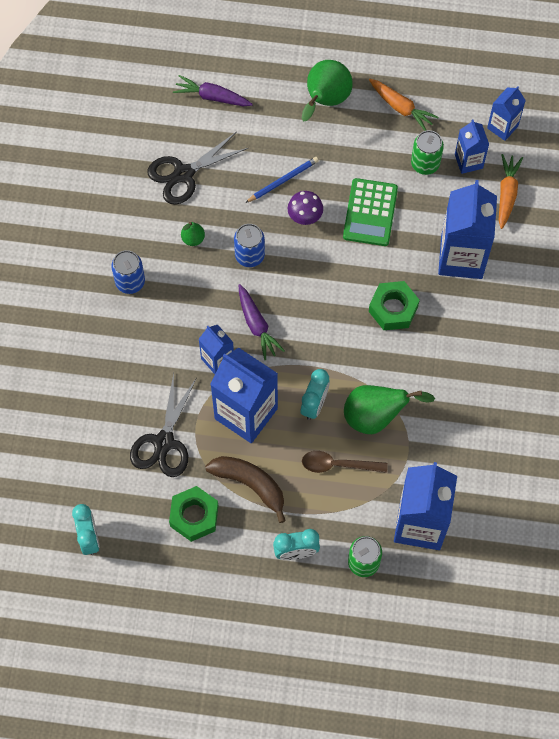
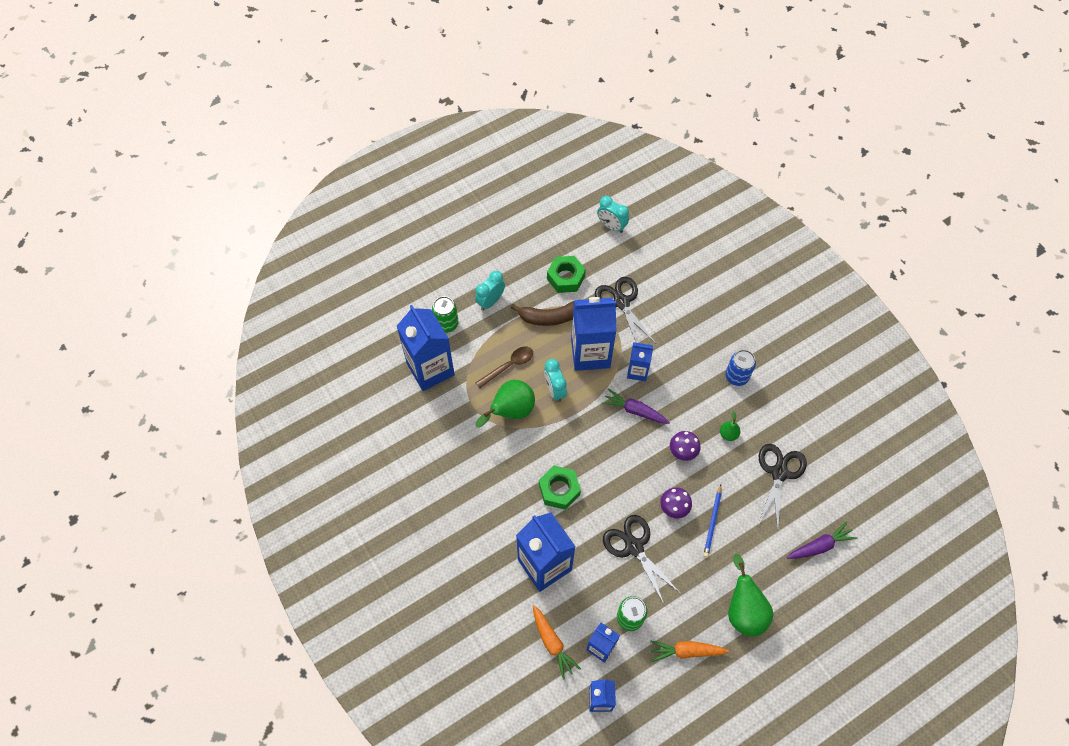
camera: 140 degrees right, 5 degrees down
blue can [234,224,265,267] -> purple mushroom [670,431,701,461]
green calculator [343,178,398,246] -> black scissors [603,515,680,604]

